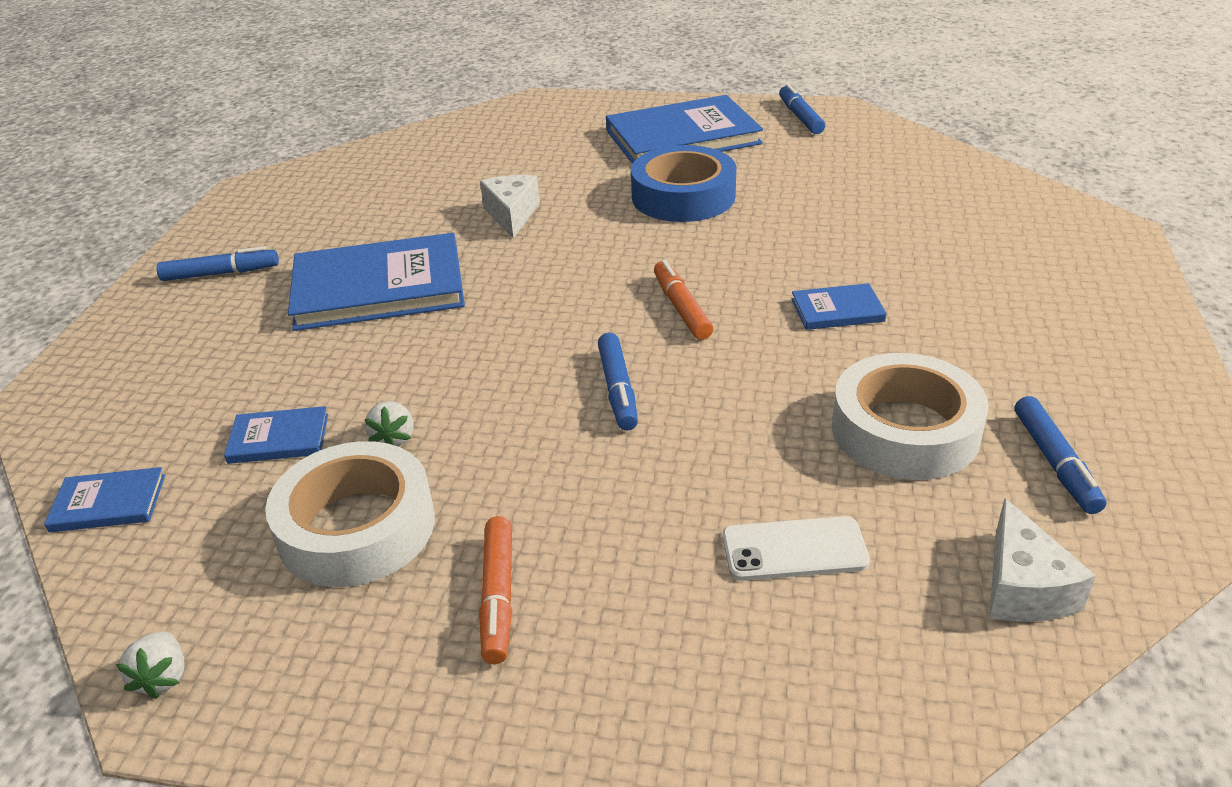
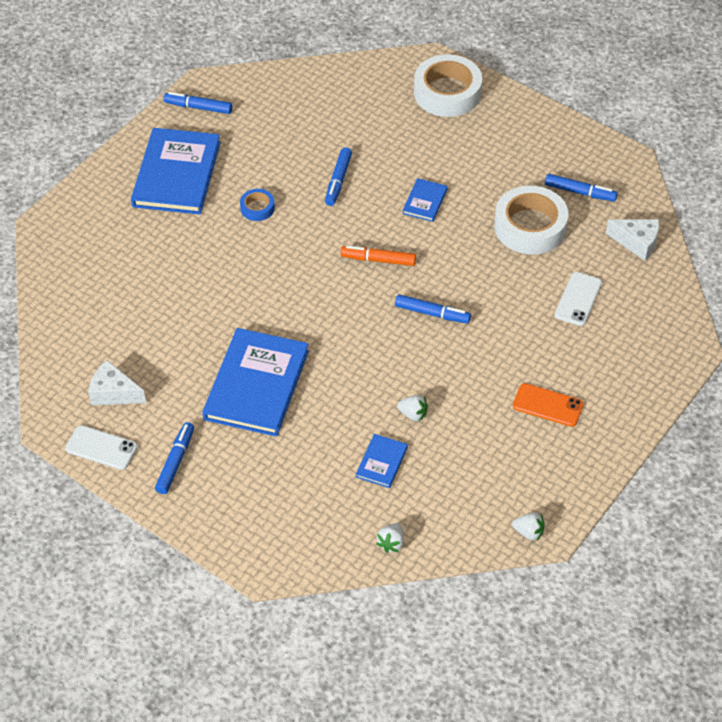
camera: 65 degrees left, 15 degrees up
blue book [44,467,165,533] -> white strawberry [376,523,404,553]
white tape [265,441,435,587] -> white tape moved to [414,54,482,117]
orange marker [479,516,512,664] -> orange phone [513,383,584,427]
white cheese [480,175,540,239] -> white cheese moved to [88,360,146,405]
blue tape [631,145,736,222] -> blue tape [240,189,275,221], size x0.48
none -> white phone [65,425,137,470]
none -> blue marker [325,148,352,206]

